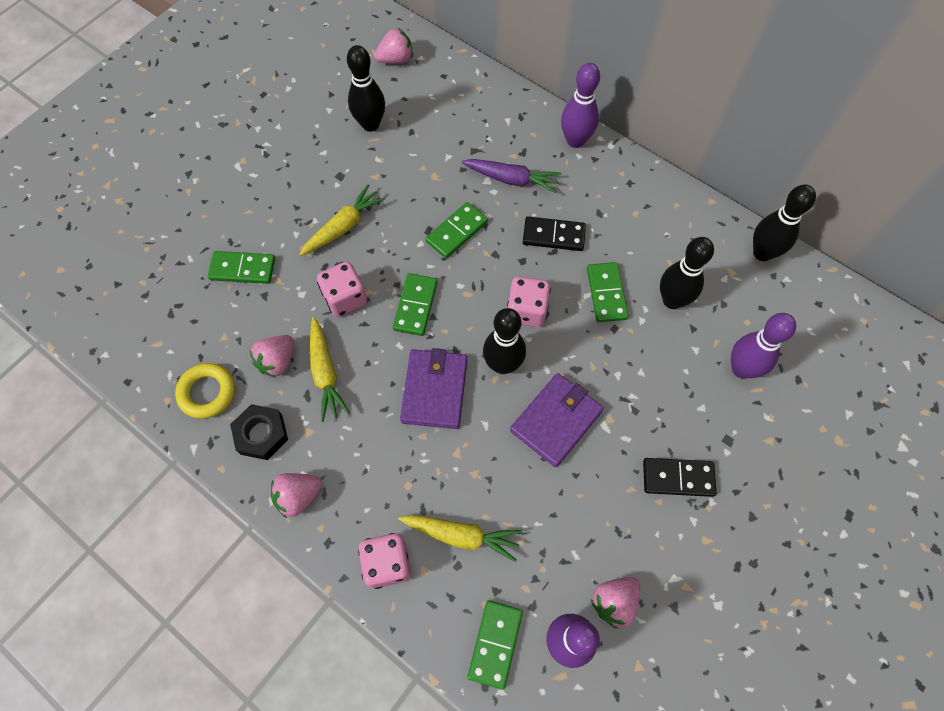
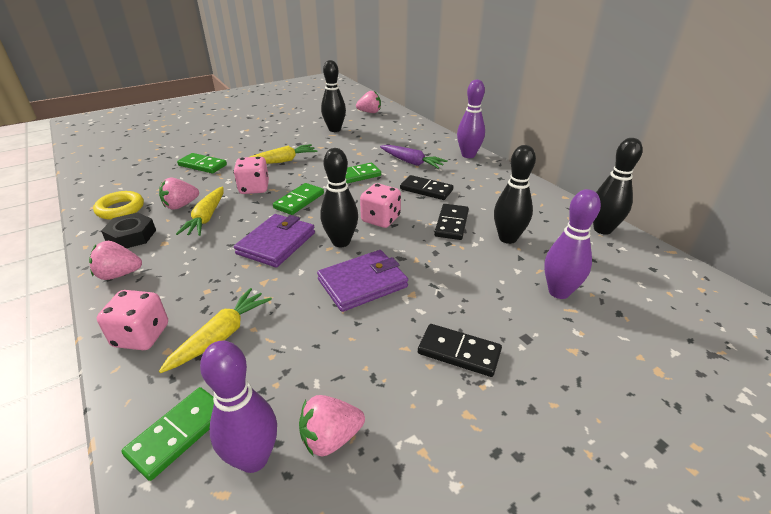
camera: 20 degrees right, 30 degrees down
yellow carrot [398,515,522,562] -> yellow carrot turned 90 degrees counterclockwise [159,288,272,373]
green domino [587,262,628,322] -> black domino [434,204,469,240]

